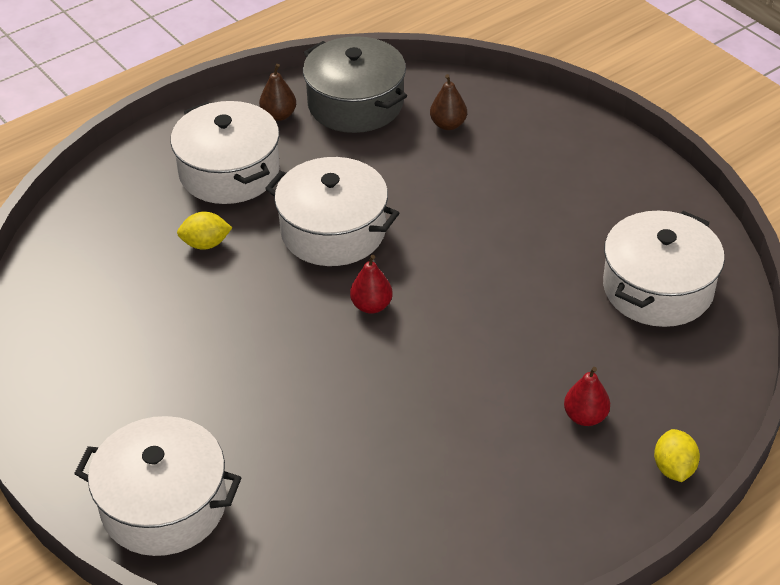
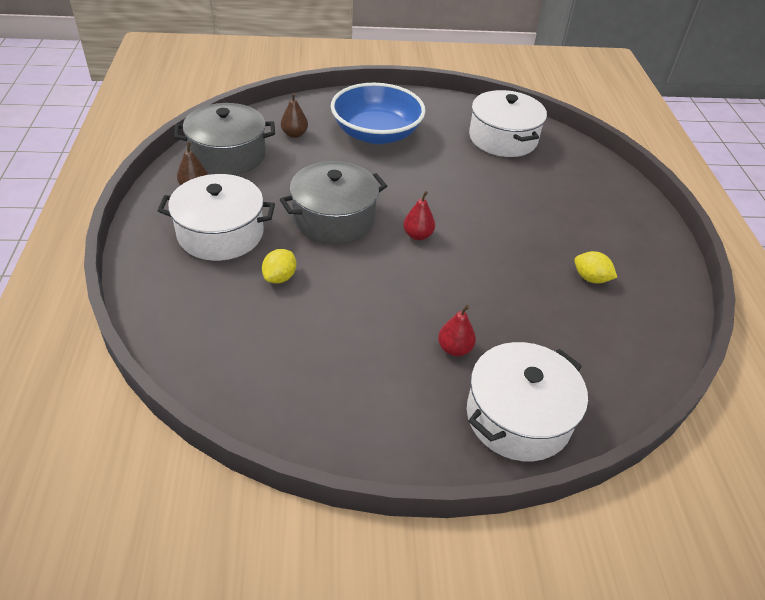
camera: 60 degrees left, 0 degrees up
white pot [265,157,399,266] -> grey pot [280,161,387,244]
red pear [564,367,610,426] -> red pear moved to [438,305,476,356]
yellow lemon [654,429,700,482] -> yellow lemon moved to [574,251,618,283]
none -> blue bowl [331,83,425,144]

